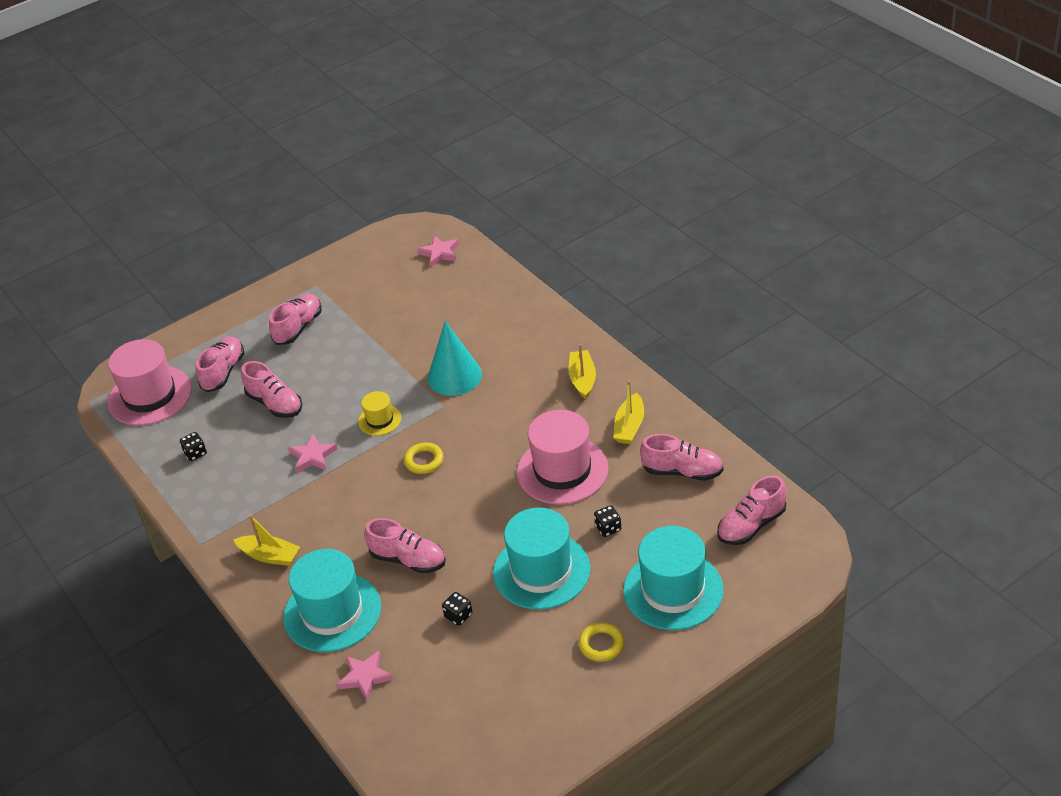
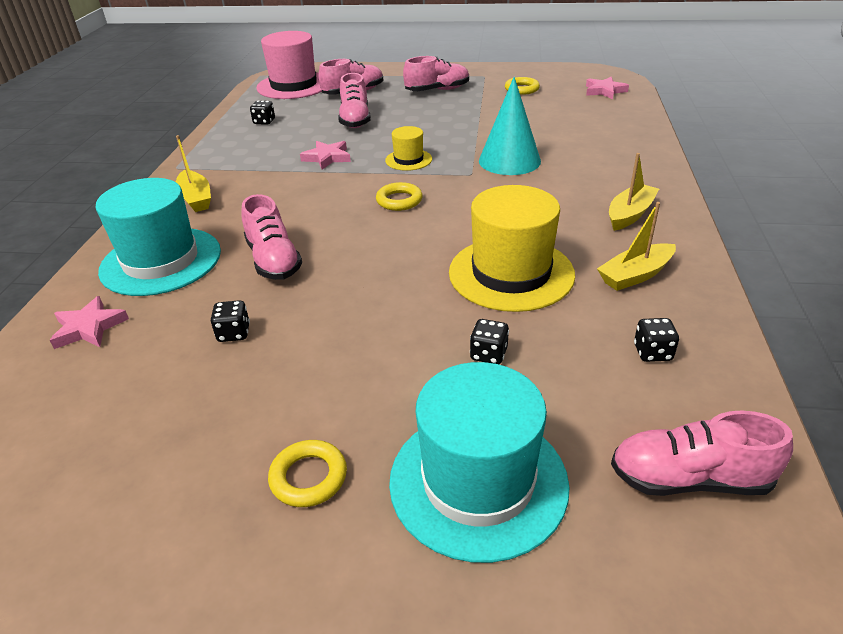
camera: 40 degrees right, 5 degrees down
turquoise hat [493,508,590,610] -> none
pink hat [517,410,608,505] -> yellow hat [449,185,575,312]
pink shoe [640,434,723,481] -> black dice [634,318,679,362]
none -> yellow ring [505,77,540,95]

